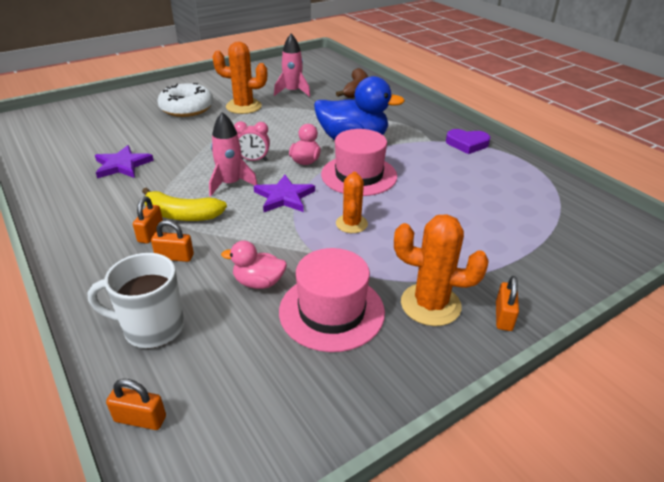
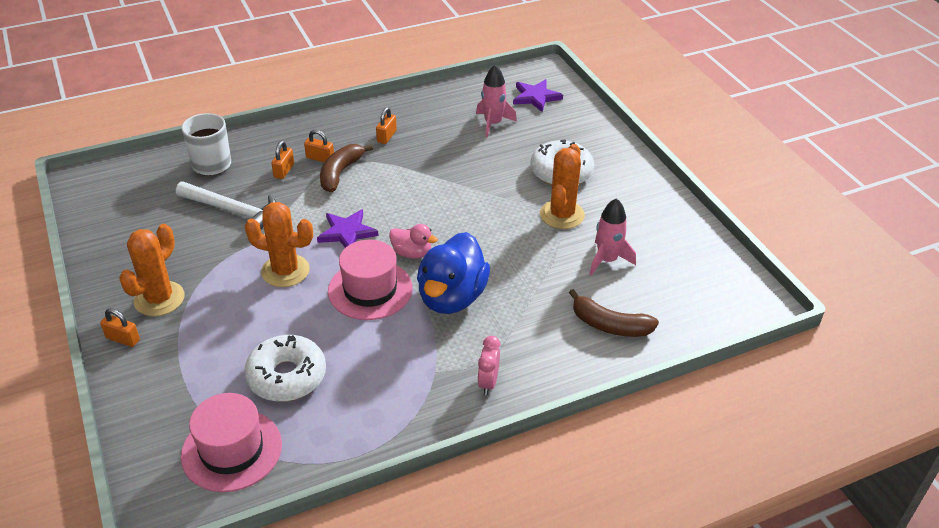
camera: 100 degrees right, 5 degrees up
purple star [95,145,154,178] -> purple star moved to [513,79,563,112]
orange padlock [106,379,166,430] -> orange padlock moved to [376,107,397,144]
yellow banana [142,187,227,221] -> brown banana [320,144,373,192]
pink rocket [209,112,258,196] -> pink rocket moved to [476,65,517,138]
pink duck [221,241,287,289] -> white hammer [176,182,276,230]
pink clock [234,121,270,161] -> pink clock moved to [477,336,501,395]
pink hat [279,248,385,352] -> pink hat moved to [181,393,282,492]
orange cactus [336,172,368,233] -> orange cactus [245,202,313,287], size x1.56
purple heart [446,129,490,154] -> none
none -> white donut [244,335,326,402]

